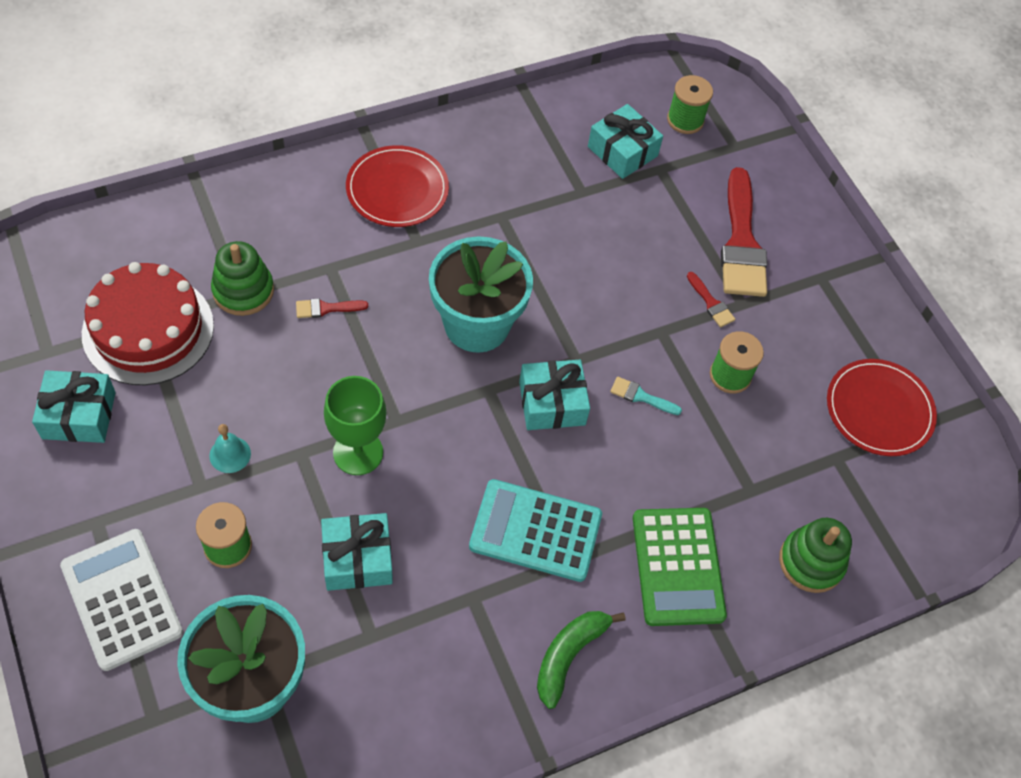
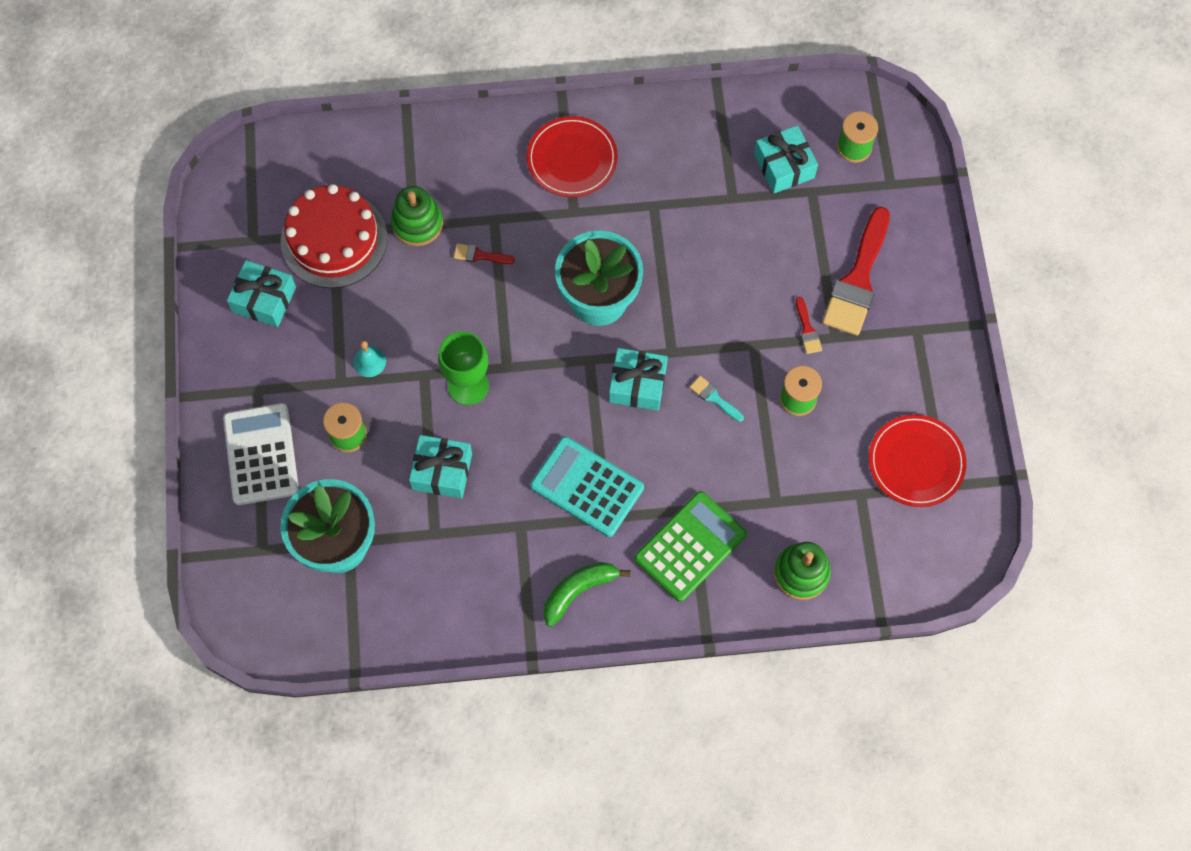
camera: 25 degrees right, 10 degrees up
green calculator [633,508,727,626] -> green calculator turned 150 degrees counterclockwise [635,491,747,602]

